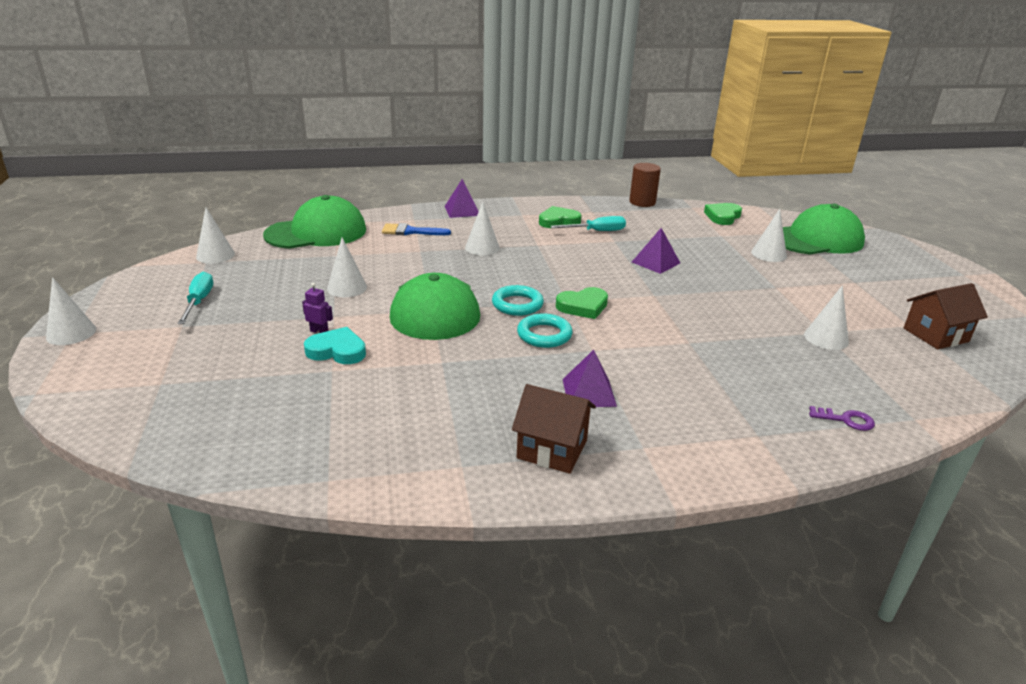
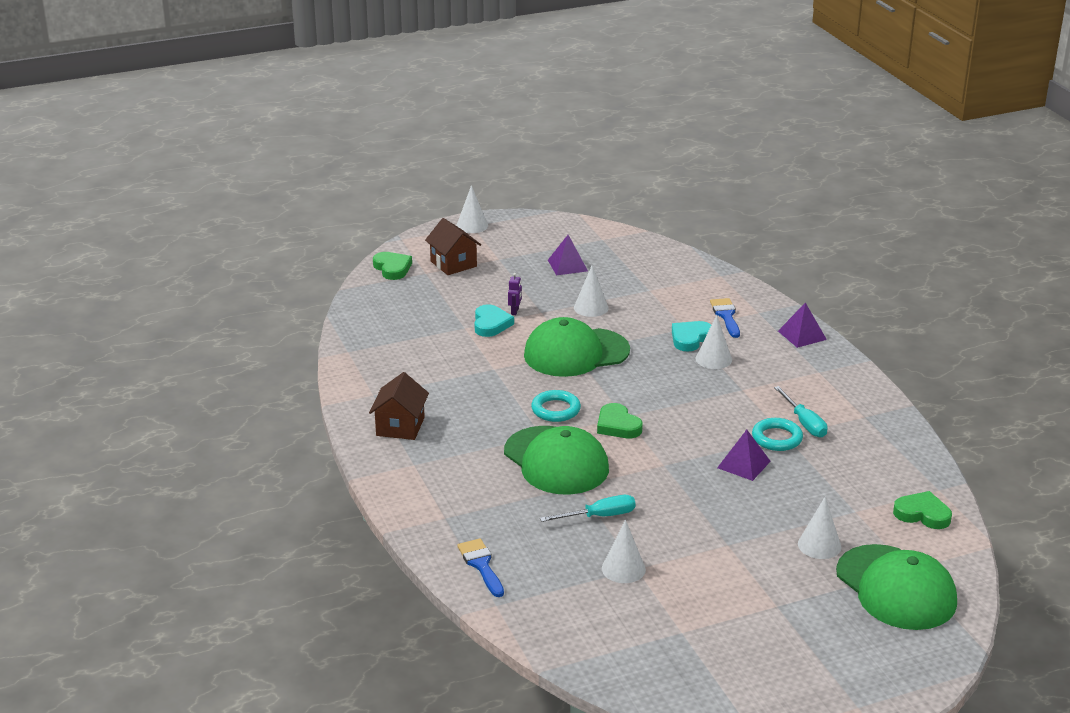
camera: 80 degrees right, 0 degrees up
turquoise screwdriver [177,272,213,324] -> turquoise screwdriver moved to [540,495,636,522]
white cone [196,208,235,264] -> none
green cap [263,195,366,249] -> green cap moved to [504,426,609,494]
turquoise ring [492,285,544,316] -> turquoise ring moved to [752,418,803,451]
green heart [539,206,582,228] -> green heart moved to [373,252,412,280]
purple pyramid [563,350,617,407] -> purple pyramid moved to [548,235,588,275]
brown cylinder [629,163,661,207] -> none
purple key [809,406,875,431] -> blue brush [457,539,504,597]
brown house [904,283,988,349] -> brown house moved to [425,218,481,275]
none -> turquoise heart [672,321,711,352]

